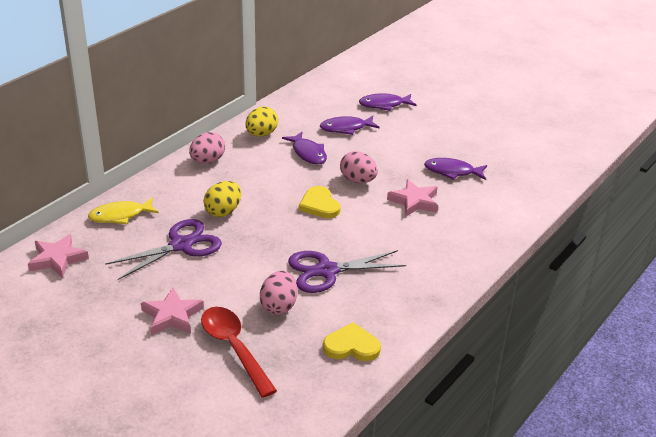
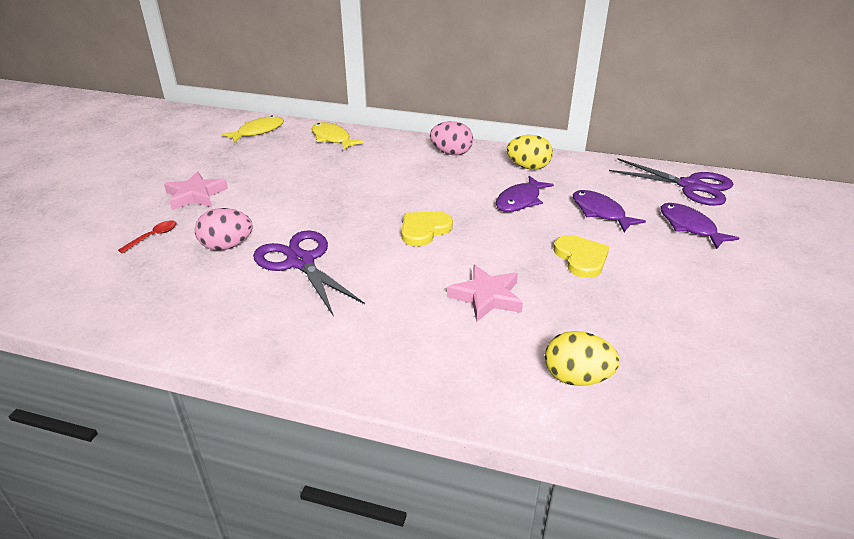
camera: 70 degrees right, 0 degrees up
pink star [28,234,89,278] -> yellow fish [221,115,284,143]
purple scissors [105,219,222,280] -> purple scissors moved to [609,159,733,206]
red spoon [201,307,277,398] -> red spoon [118,220,176,254], size x0.47
yellow egg [204,181,241,217] -> yellow egg moved to [545,331,620,386]
yellow heart [323,322,381,361] -> yellow heart moved to [554,235,609,278]
pink egg [340,151,378,183] -> none
purple fish [424,158,487,180] -> none

